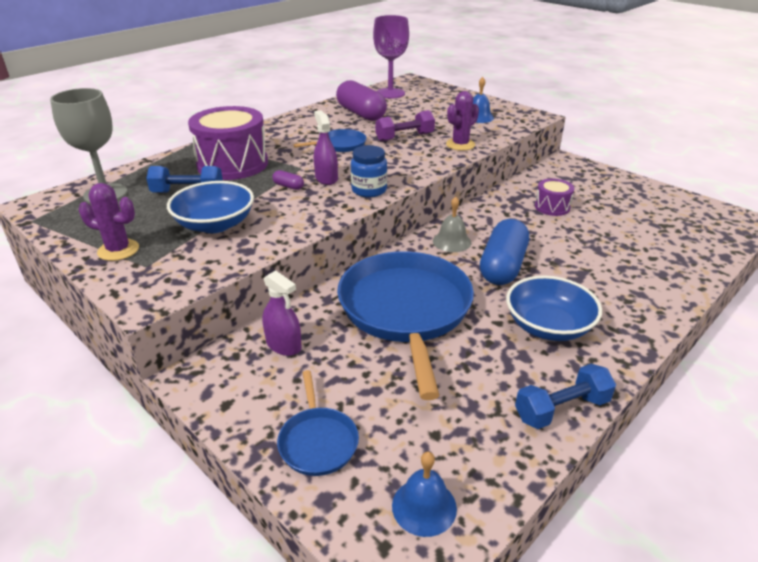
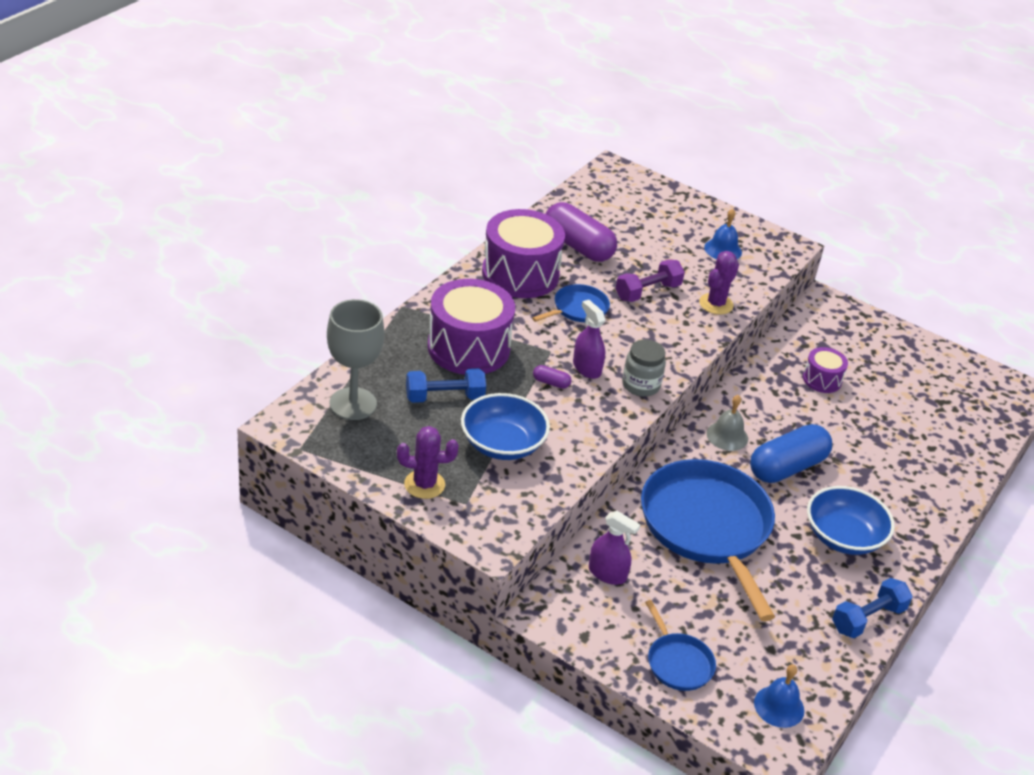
camera: 15 degrees left, 5 degrees up
blue jar [351,145,387,197] -> grey jar [622,339,666,397]
purple goblet [373,15,409,99] -> none
blue capsule [480,219,529,285] -> blue capsule turned 45 degrees clockwise [750,424,832,483]
none -> purple drum [482,209,565,298]

